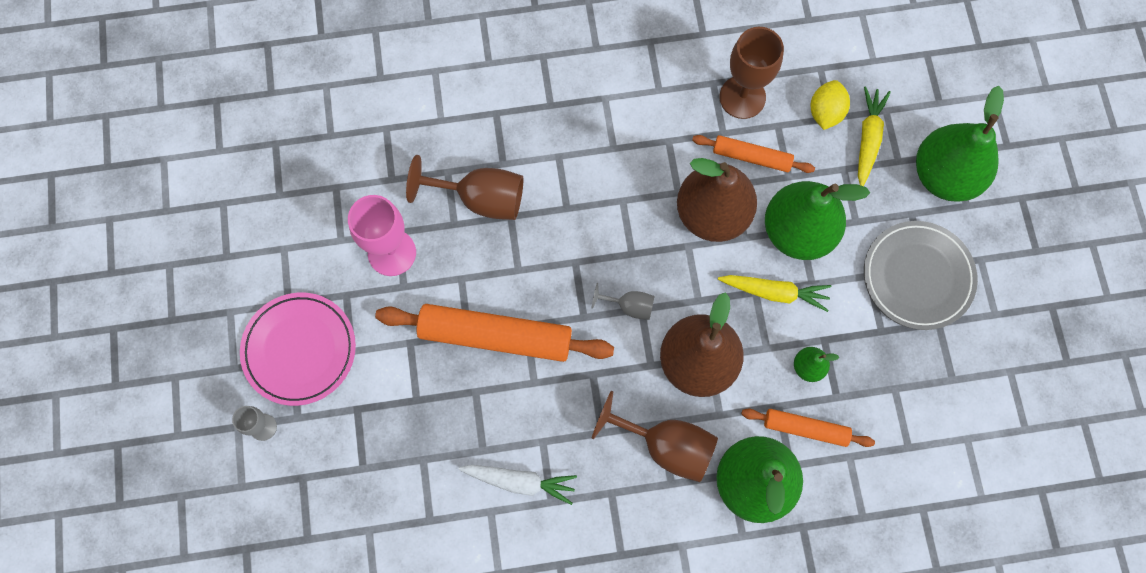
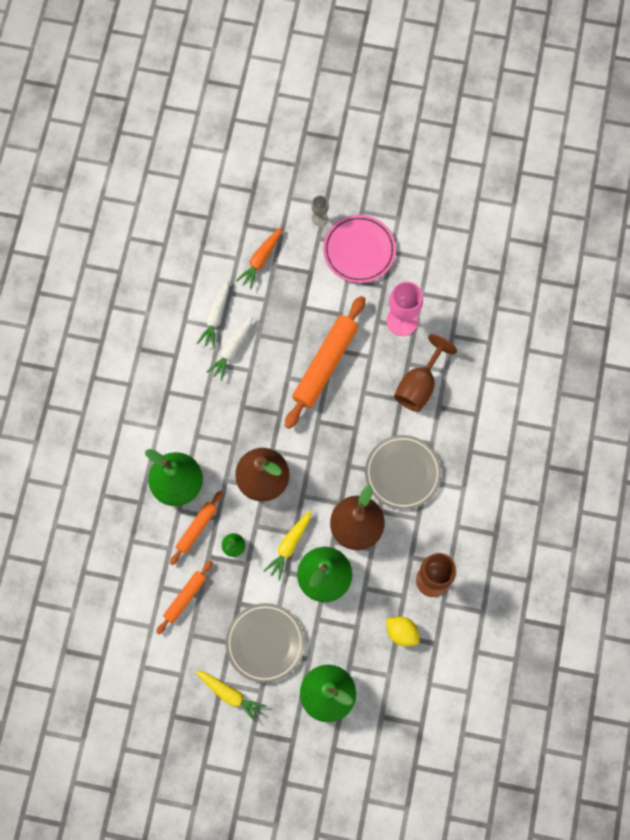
camera: 110 degrees right, 0 degrees up
grey goblet [591,283,655,320] -> none
brown goblet [592,391,718,482] -> none
orange rolling pin [692,135,815,173] -> orange rolling pin moved to [156,560,213,634]
yellow carrot [858,87,891,186] -> yellow carrot moved to [195,670,266,723]
none -> white carrot [197,280,229,348]
none -> orange carrot [236,227,282,289]
none -> grey plate [365,435,441,510]

